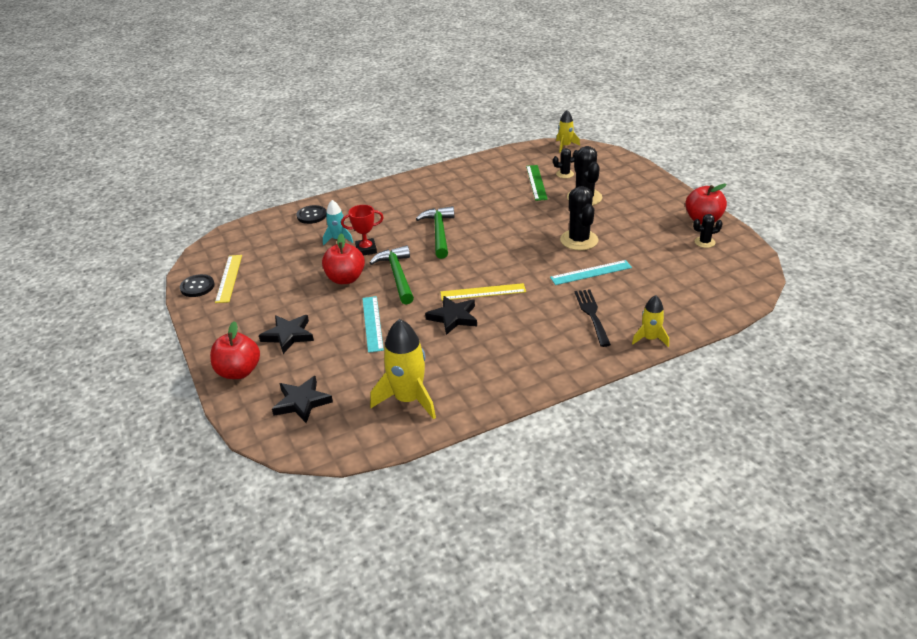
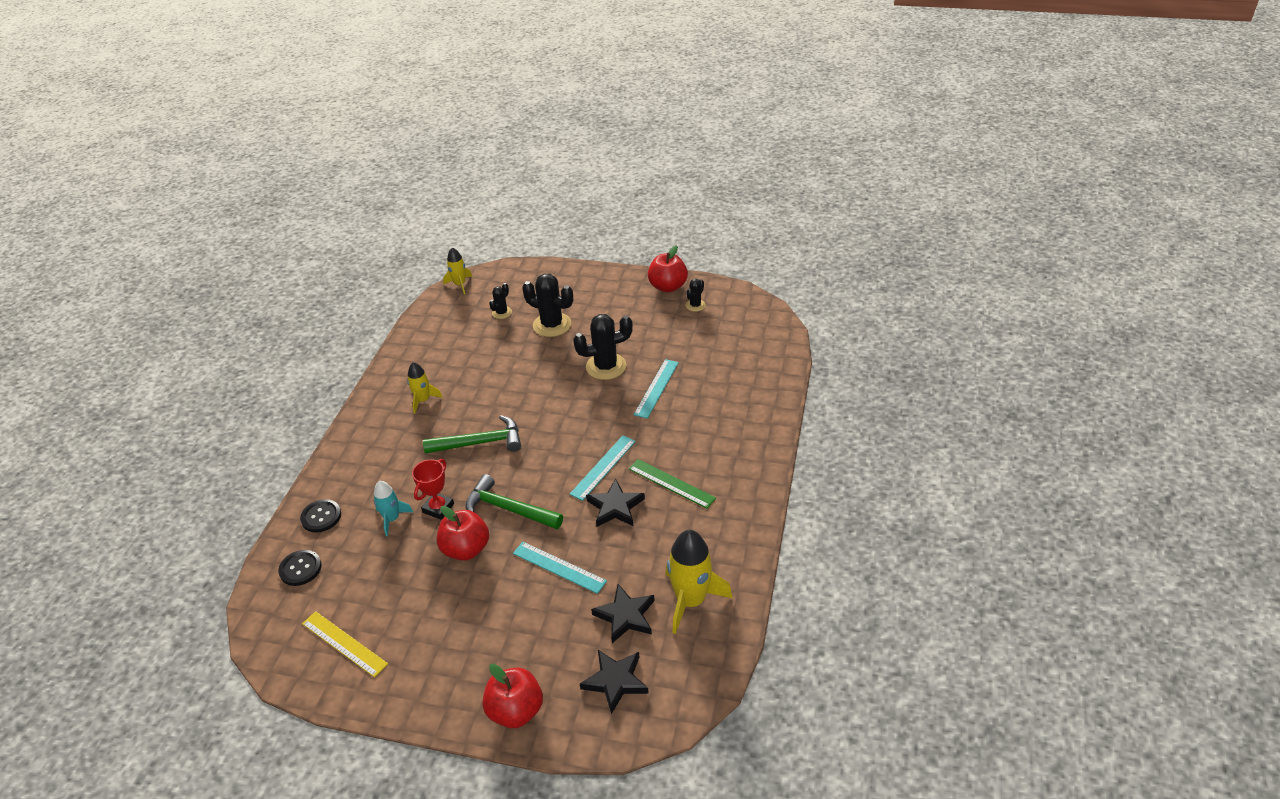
camera: 50 degrees left, 5 degrees up
black button [180,274,215,297] -> black button moved to [278,550,322,586]
black star [259,315,314,354] -> black star moved to [591,584,655,643]
green hammer [416,206,454,259] -> green hammer turned 135 degrees clockwise [423,415,521,454]
yellow ruler [440,283,526,301] -> turquoise ruler [570,435,636,501]
green ruler [526,165,548,201] -> green ruler moved to [629,459,716,508]
black cactus [560,186,598,250] -> black cactus turned 45 degrees counterclockwise [573,314,633,380]
black fork [574,289,611,347] -> none
yellow rocket [632,295,669,347] -> yellow rocket moved to [407,362,443,414]

